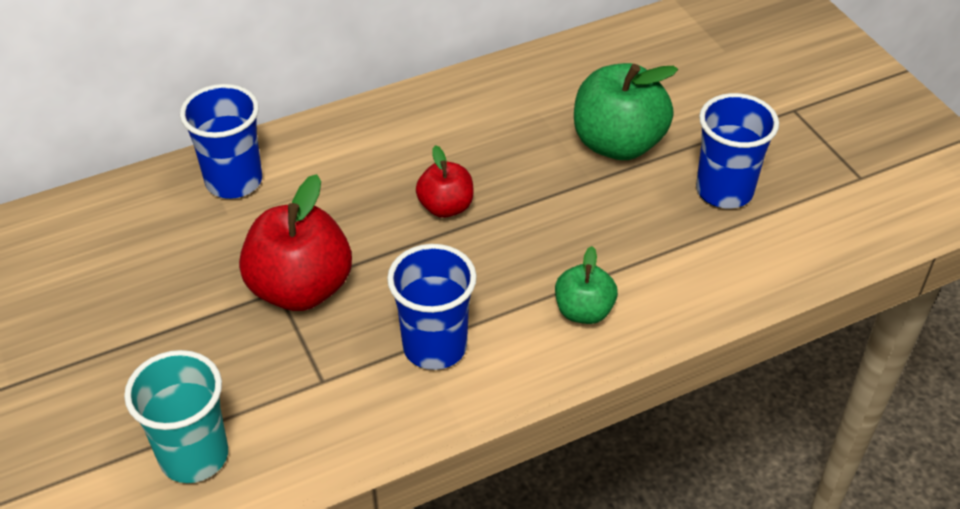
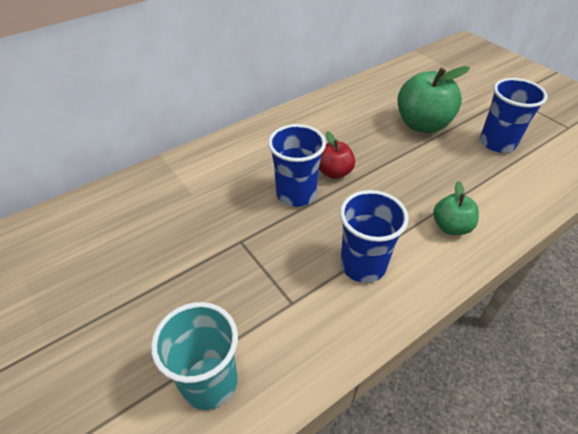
camera: 10 degrees left, 0 degrees up
blue cup [180,84,262,199] -> blue cup moved to [268,124,326,207]
red apple [239,174,352,311] -> none

